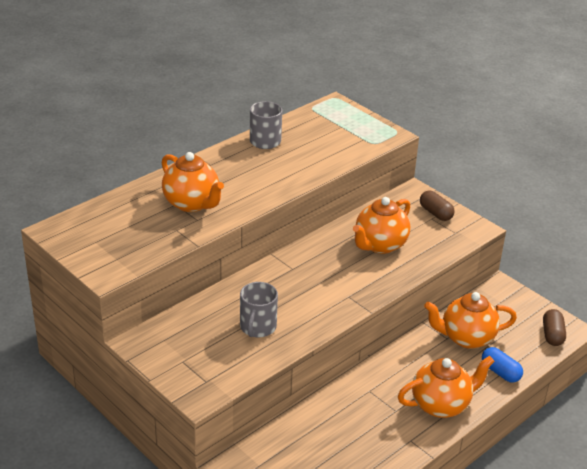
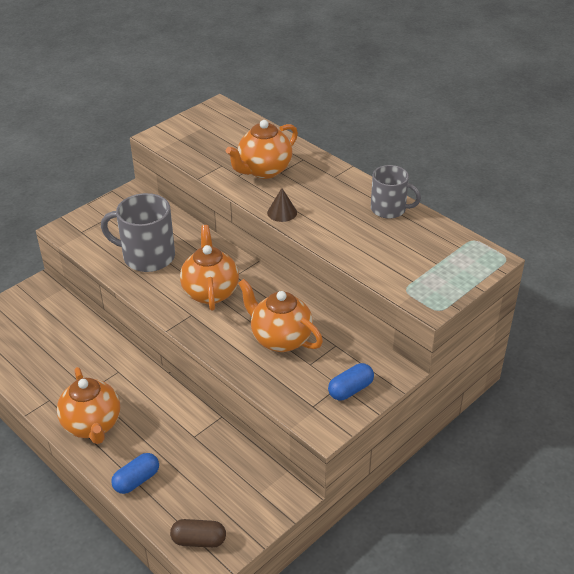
camera: 90 degrees right, 5 degrees up
grey mug [240,282,278,337] -> grey mug [101,193,175,272], size x1.52
brown capsule [420,191,454,221] -> blue capsule [328,363,374,400]
orange teapot [424,292,517,349] -> orange teapot moved to [180,225,239,311]
none -> brown cone [267,188,297,222]

